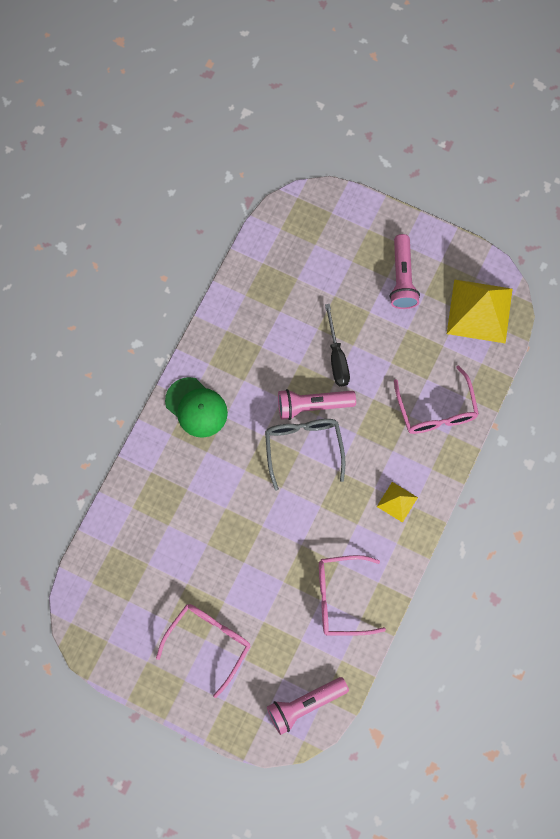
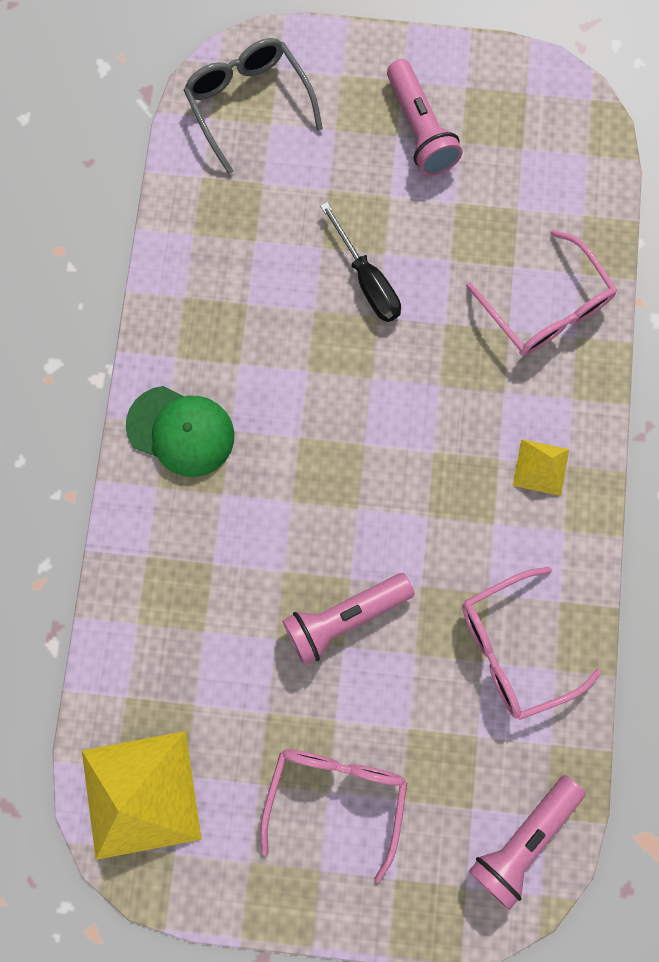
camera: 20 degrees left, 5 degrees up
grey glasses [265,419,345,491] -> grey glasses moved to [184,38,323,174]
pink flashlight [278,389,356,420] -> pink flashlight moved to [282,573,415,666]
yellow pyramid [447,279,513,343] -> yellow pyramid moved to [82,731,202,860]

